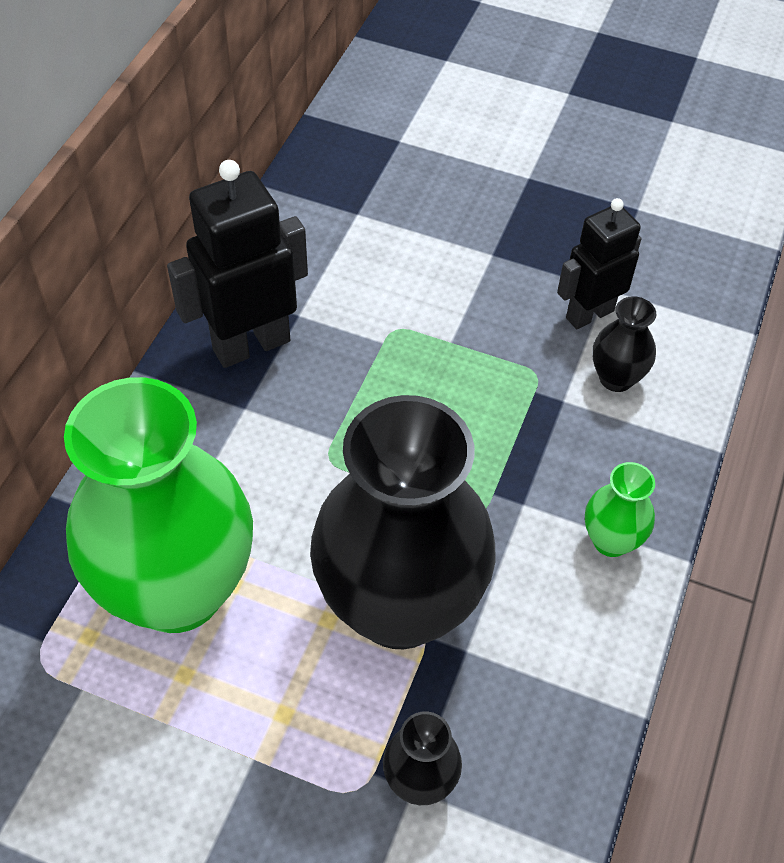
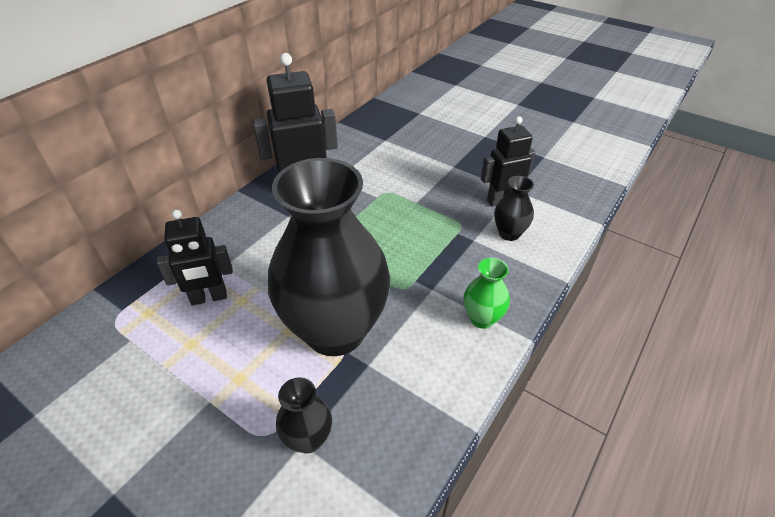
camera: 15 degrees right, 10 degrees down
green vase [64,377,253,633] -> black robot [157,210,233,305]

